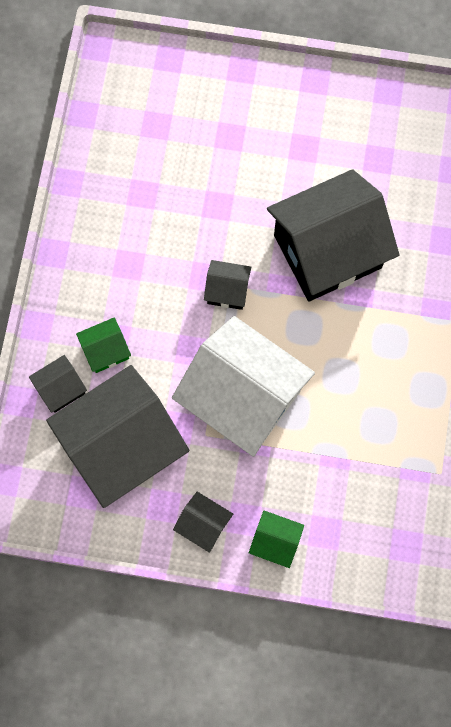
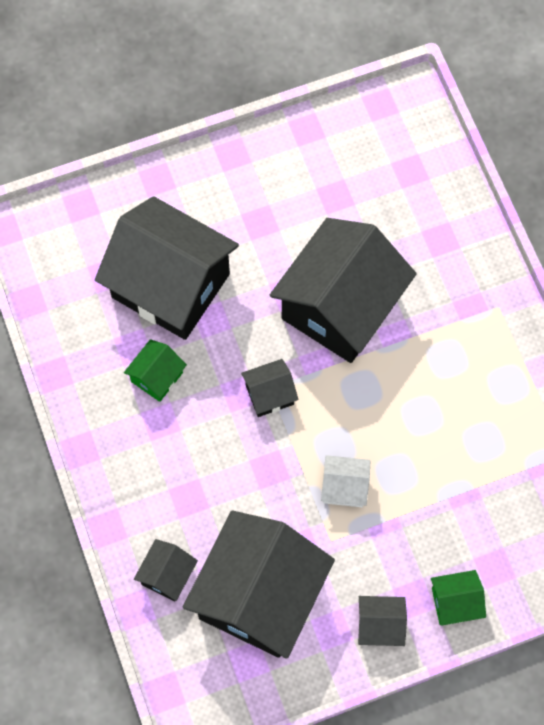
camera: 30 degrees left, 5 degrees down
green house [76,318,131,373] -> green house moved to [124,339,187,402]
white house [172,316,315,457] -> white house [321,455,370,507], size x0.43
none -> black house [95,196,239,340]

